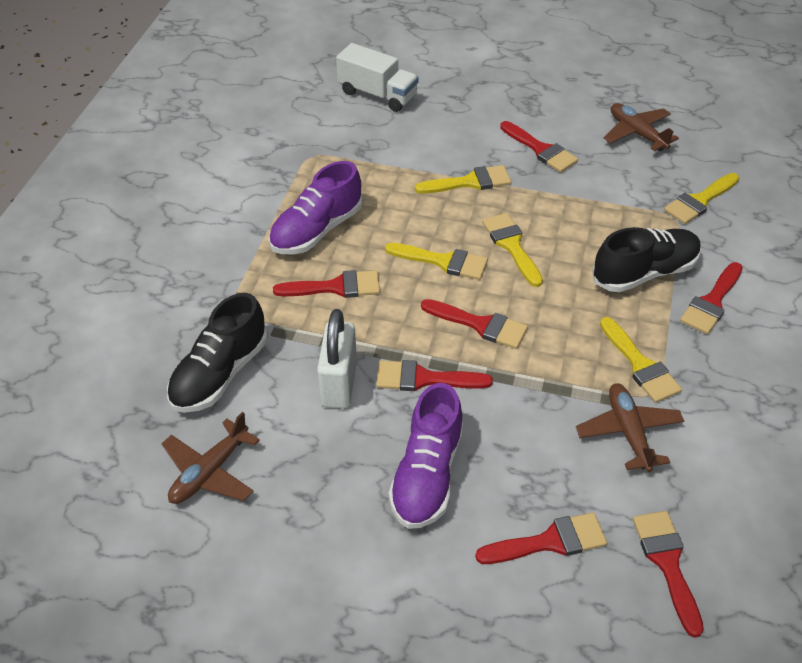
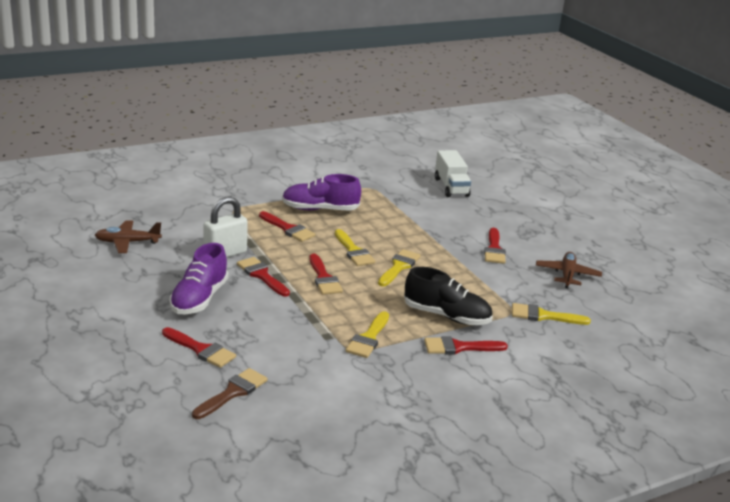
camera: 45 degrees right, 20 degrees down
black shoe [167,293,268,413] -> none
purple shoe [389,383,464,529] -> purple shoe turned 45 degrees counterclockwise [170,243,229,314]
yellow brush [415,165,511,194] -> none
brown plane [576,383,684,472] -> none
red brush [633,511,704,638] -> brown brush [192,368,268,419]

